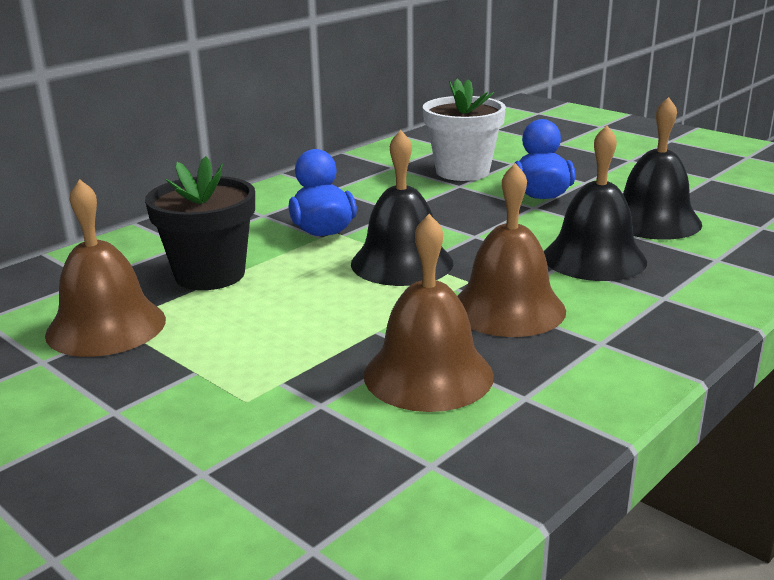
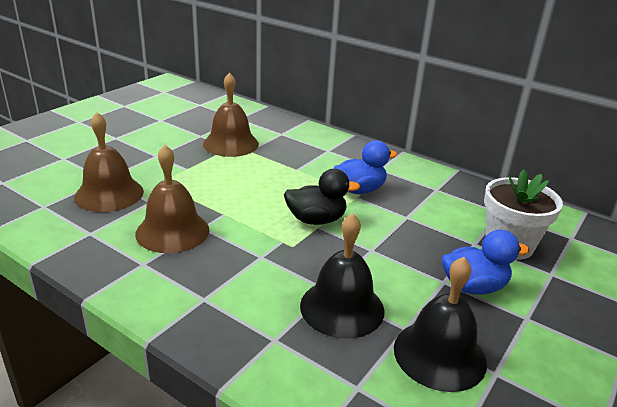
camera: 80 degrees right, 5 degrees up
black flower pot [145,156,255,290] -> none
black bell [351,130,453,286] -> black duck [284,169,360,225]
brown bell [457,163,566,337] -> brown bell moved to [74,112,144,212]

